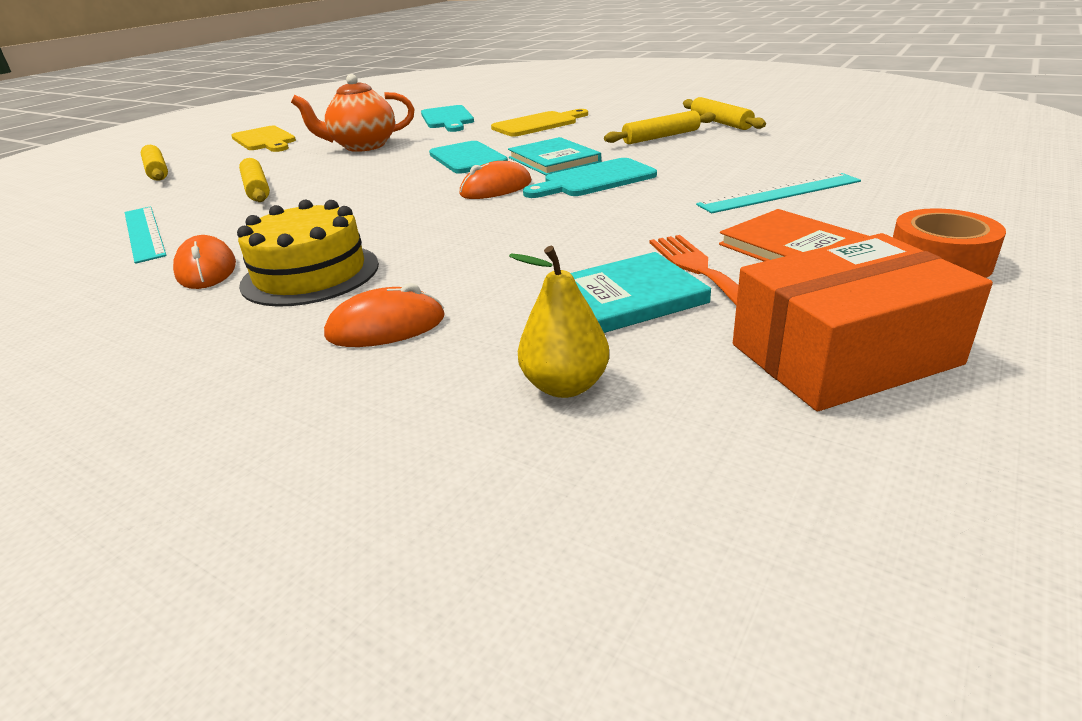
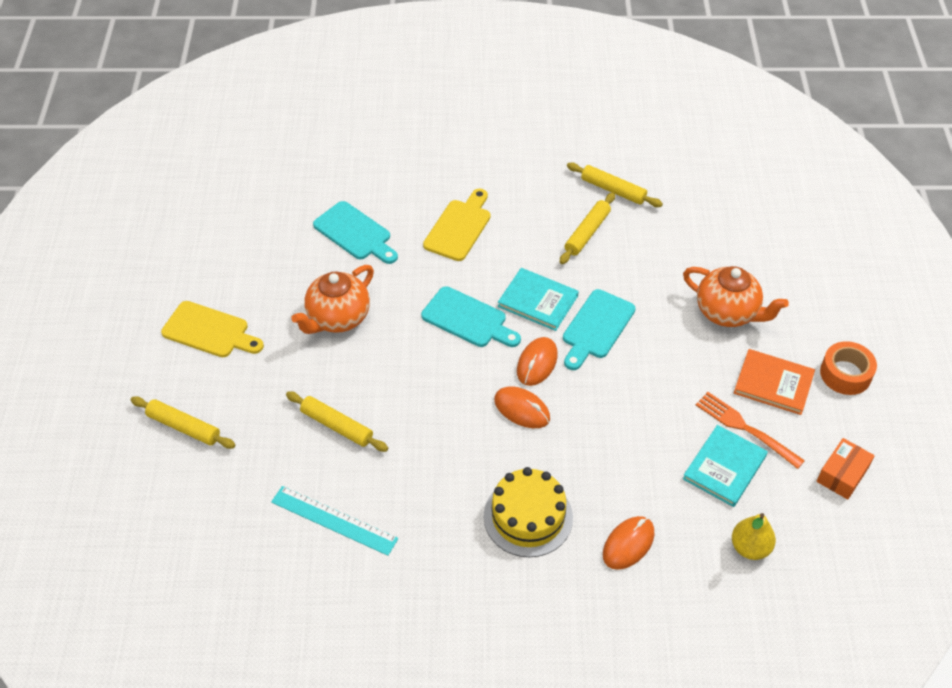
camera: 35 degrees left, 20 degrees up
orange mouse [173,235,236,289] -> orange mouse moved to [494,386,550,428]
turquoise ruler [696,173,861,213] -> orange teapot [683,266,789,327]
orange box [733,233,993,411] -> orange box [817,438,875,500], size x0.57

